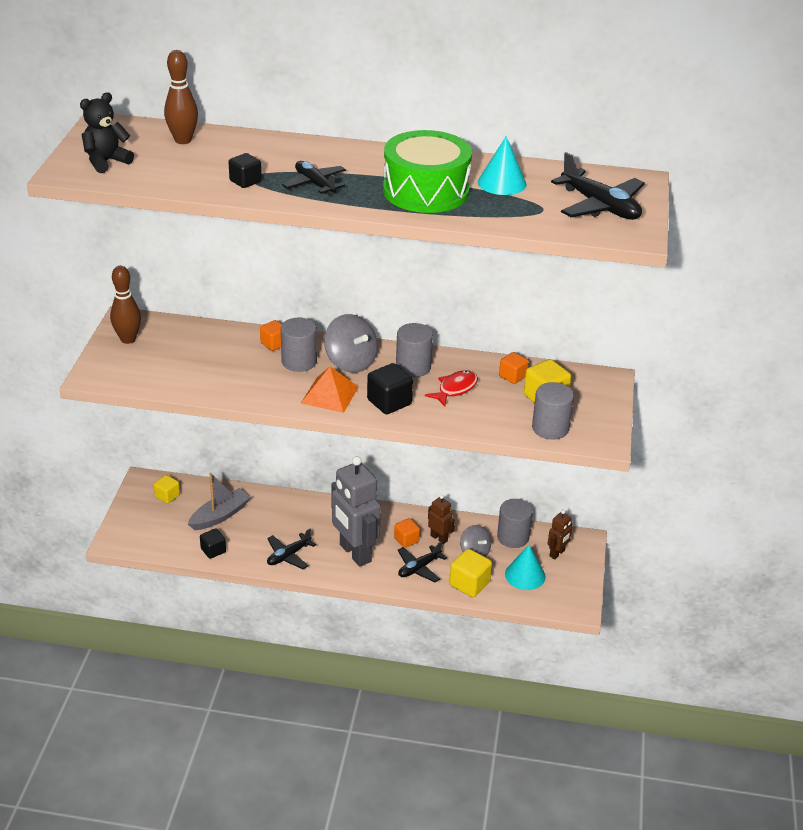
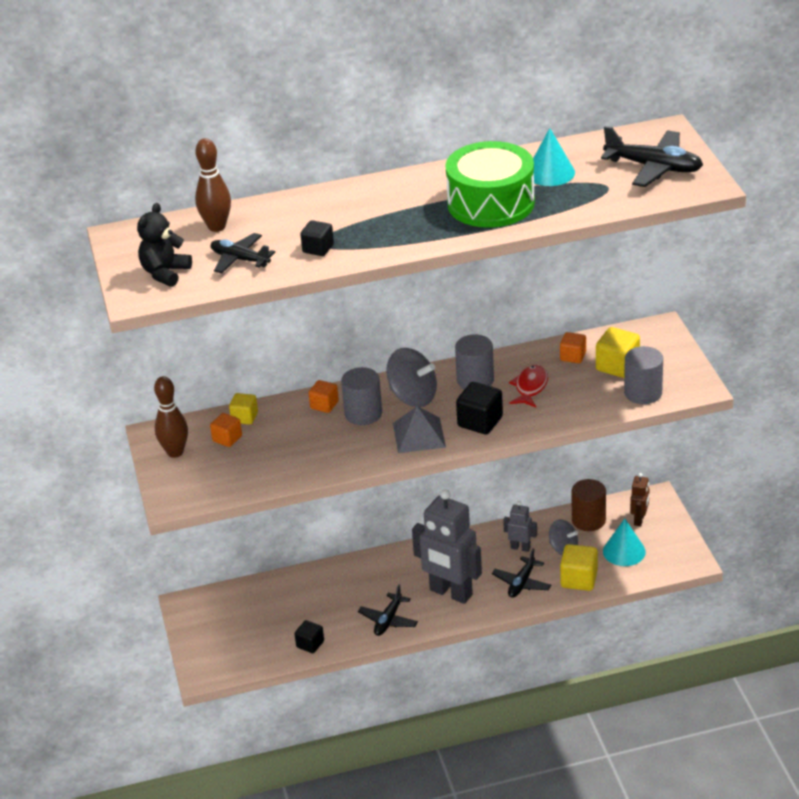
camera: 20 degrees left, 0 degrees up
yellow cube [154,475,180,504] -> yellow cube moved to [229,393,258,424]
grey boat [188,473,251,530] -> none
black plane [282,161,346,196] -> black plane moved to [211,233,275,274]
orange pyramid [301,367,359,413] -> grey pyramid [393,406,446,453]
orange cube [394,518,420,548] -> orange cube moved to [210,413,242,447]
brown robot [428,495,455,544] -> grey robot [503,501,537,552]
grey cylinder [497,499,533,548] -> brown cylinder [572,479,606,531]

